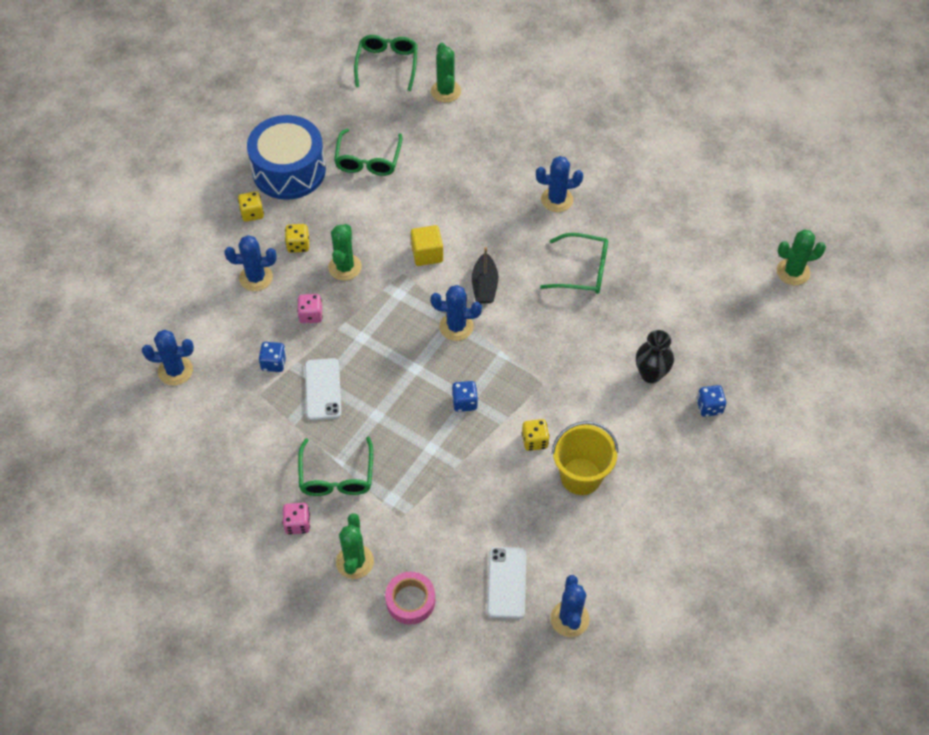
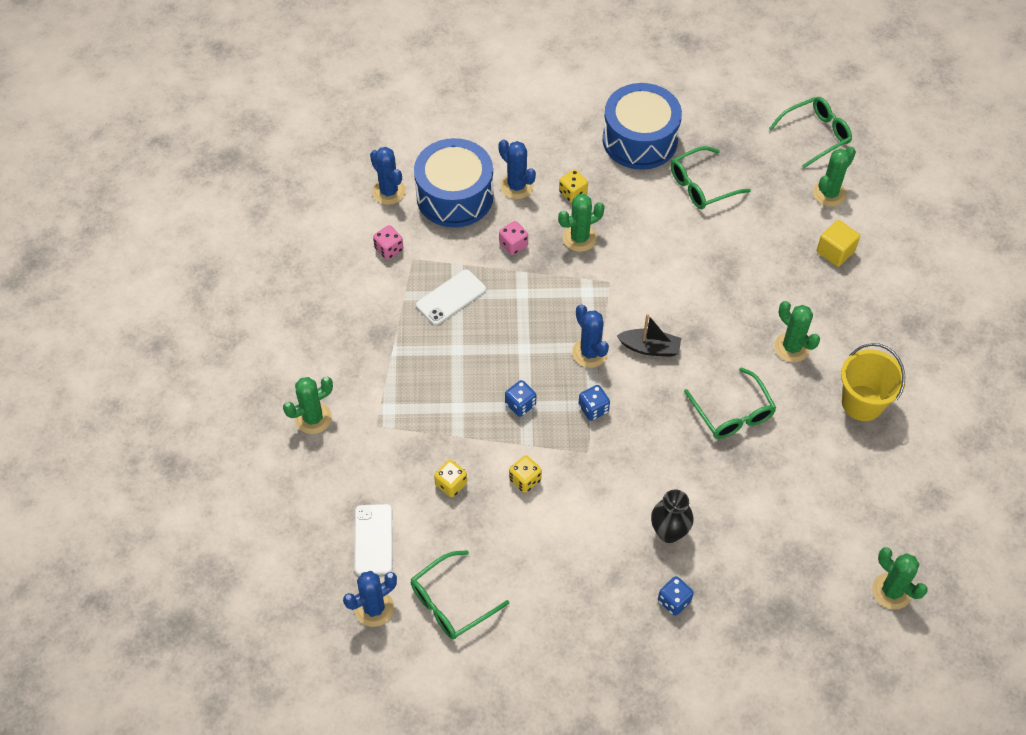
camera: 55 degrees right, 0 degrees up
yellow dice [238,191,264,222] -> yellow dice moved to [434,460,467,497]
blue dice [259,342,287,372] -> blue dice moved to [578,385,610,421]
pink dice [282,503,310,534] -> pink dice moved to [373,225,403,260]
green glasses [298,437,373,496] -> green glasses moved to [411,550,509,639]
pink tape [385,572,435,625] -> none
yellow cube [411,225,443,266] -> yellow cube moved to [816,220,860,267]
black boat [472,247,498,303] -> black boat turned 135 degrees counterclockwise [617,314,681,357]
white phone [487,547,526,619] -> white phone turned 60 degrees counterclockwise [354,504,393,575]
blue cactus [536,156,583,212] -> green cactus [774,301,820,362]
yellow bucket [552,421,618,495] -> yellow bucket moved to [841,343,906,421]
none -> blue drum [414,138,494,227]

